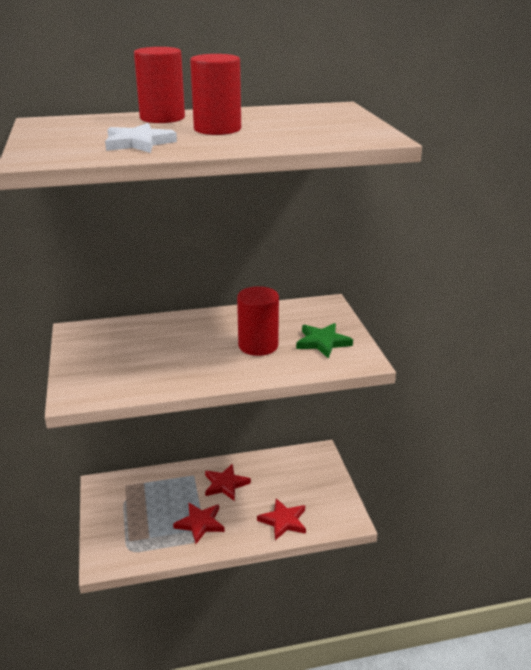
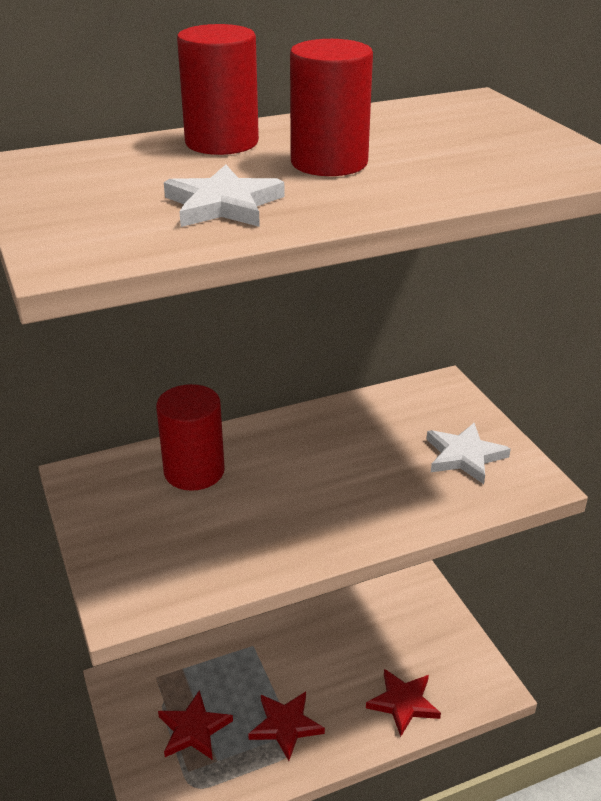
camera: 10 degrees left, 5 degrees up
red star [205,464,251,501] -> red star moved to [158,691,233,760]
red cylinder [237,286,279,356] -> red cylinder moved to [156,384,225,491]
green star [296,323,353,358] -> white star [426,423,511,484]

